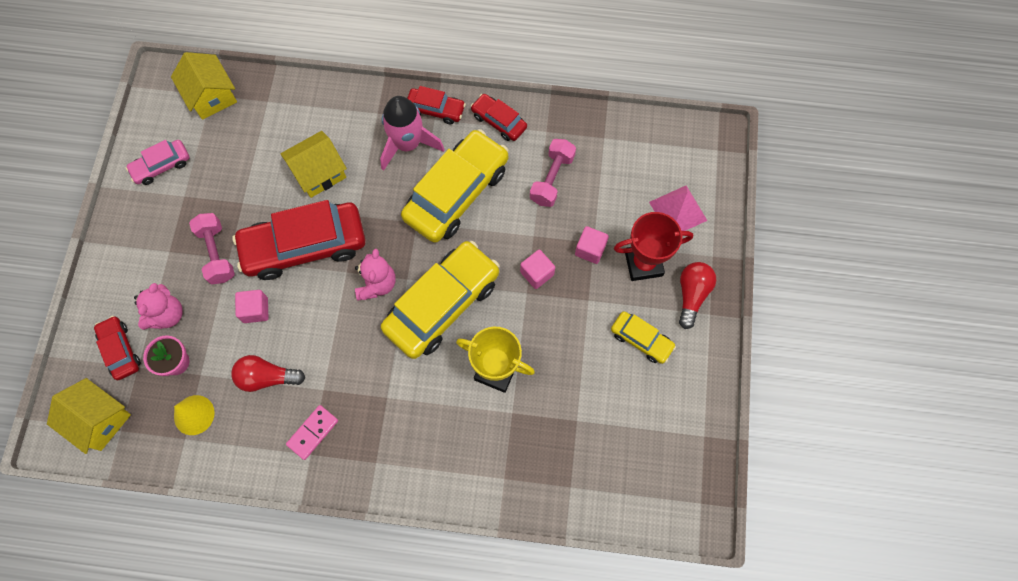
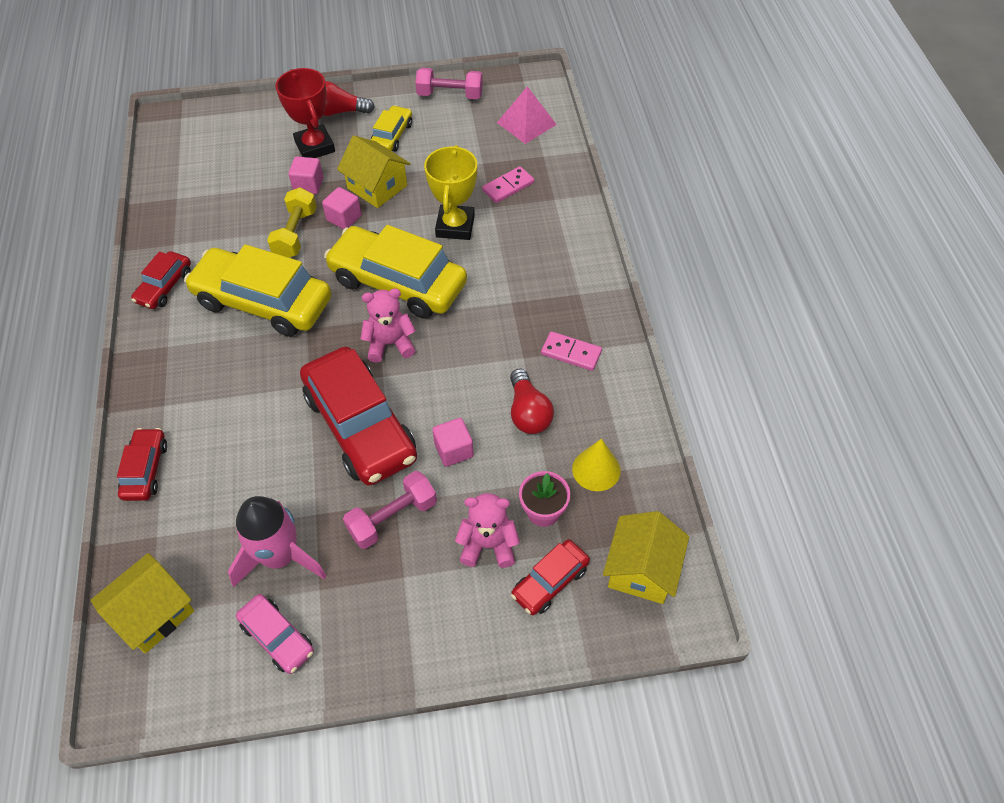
camera: 105 degrees left, 15 degrees down
yellow house [280,131,347,198] -> yellow house moved to [337,136,411,208]
pink rocket [380,96,445,171] -> pink rocket moved to [228,496,327,587]
red car [407,86,466,125] -> red car moved to [117,428,167,501]
pink dumbbell [530,139,576,207] -> pink dumbbell moved to [415,68,483,99]
pink pyramid [649,186,707,231] -> pink pyramid moved to [497,86,557,144]
none -> yellow dumbbell [267,187,317,258]
none -> pink domino [482,166,534,203]

